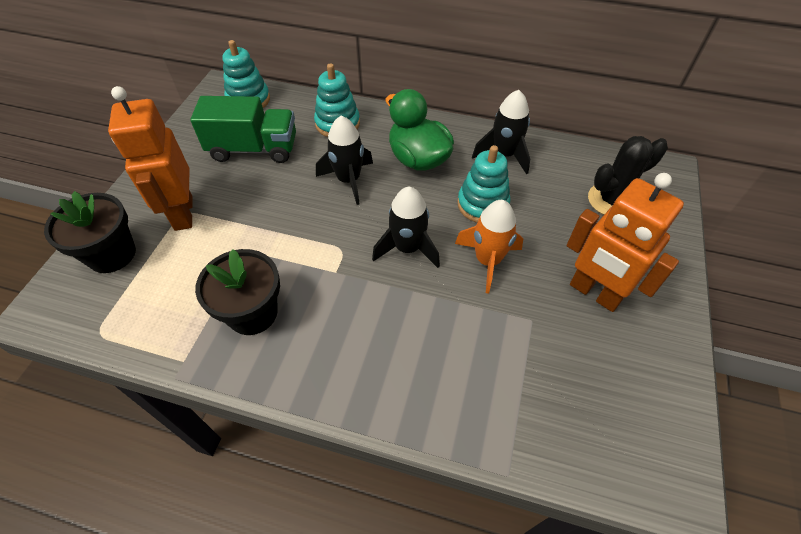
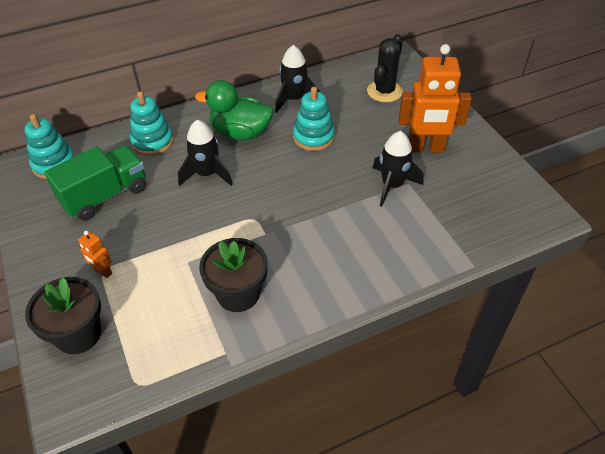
camera: 40 degrees left, 5 degrees down
orange robot [108,86,193,231] -> orange robot [78,230,112,278], size x0.45
black rocket [372,187,440,268] -> black rocket moved to [373,131,423,207]
orange rocket [455,200,523,294] -> none

